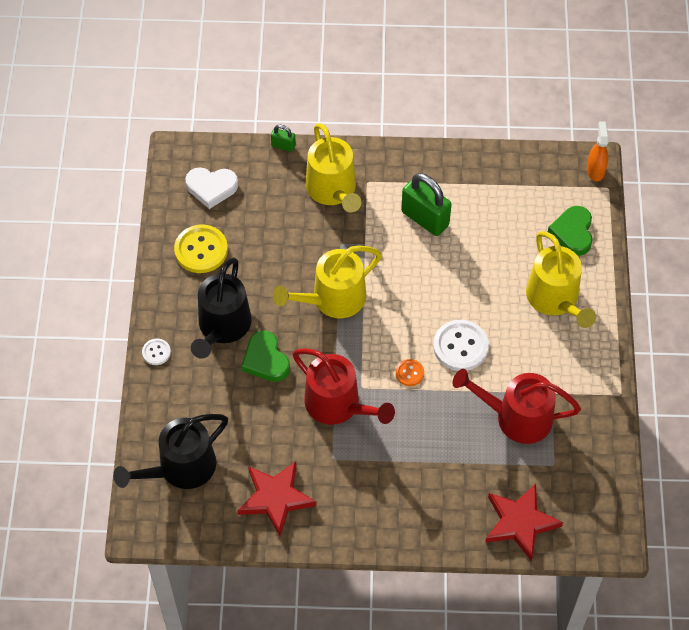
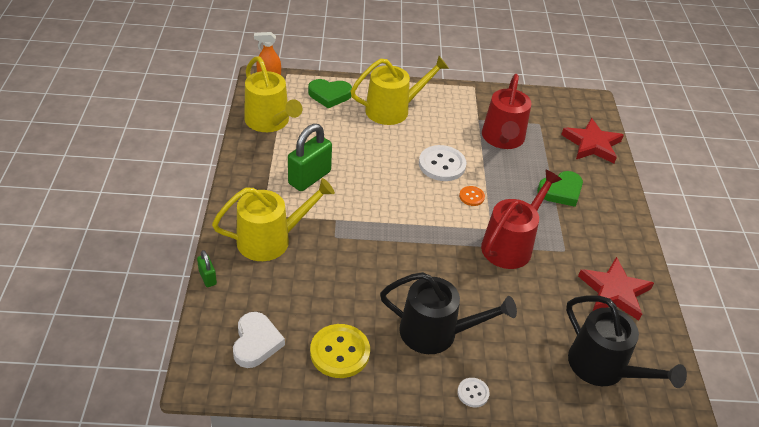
camera: 95 degrees left, 15 degrees down
green heart [241,331,290,382] -> green heart moved to [537,171,583,207]
green padlock [271,125,296,152] -> green padlock turned 45 degrees counterclockwise [197,250,217,287]
yellow watering can [273,245,382,318] -> yellow watering can moved to [244,57,302,132]

